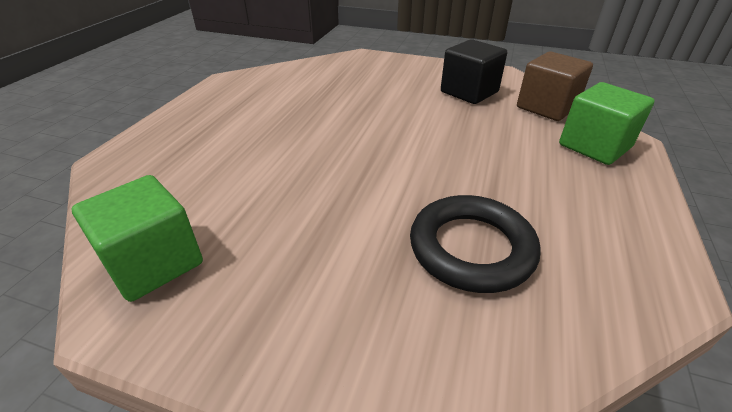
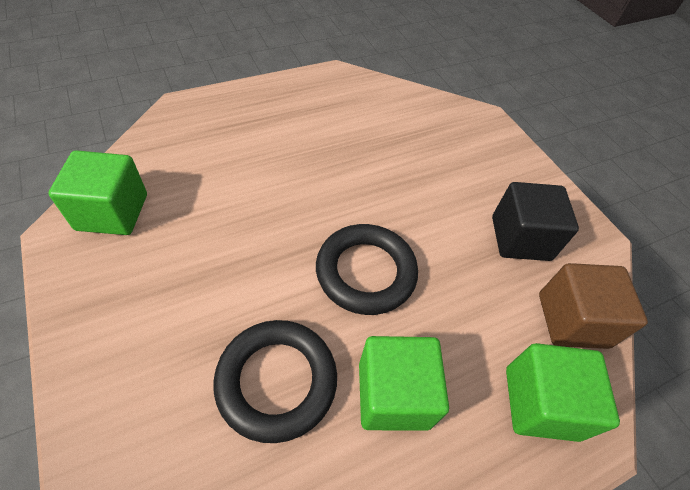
camera: 40 degrees right, 15 degrees up
none -> black ring [316,224,418,315]
none -> green cube [359,336,449,430]

